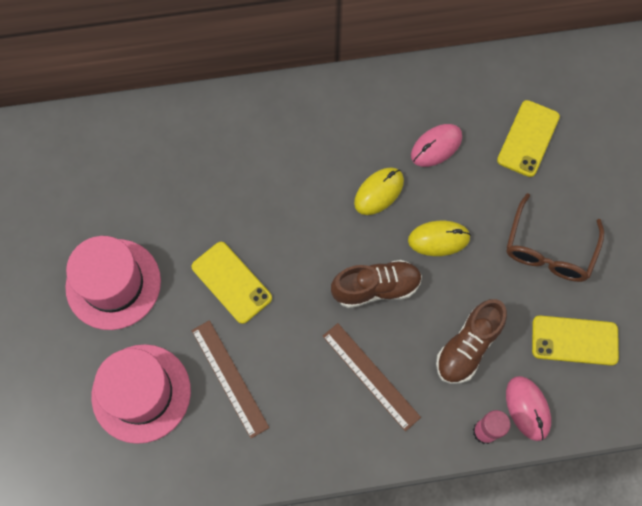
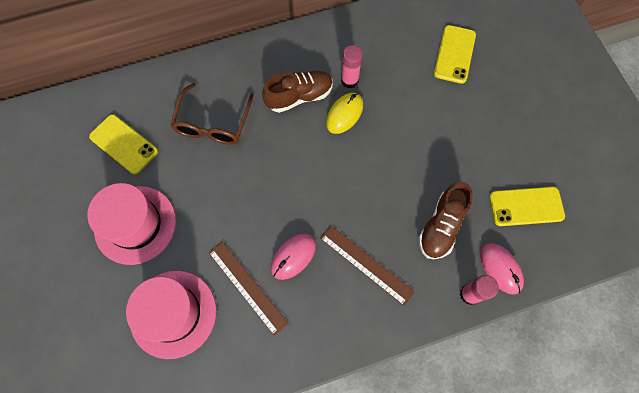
camera: 10 degrees left, 0 degrees up
yellow phone [192,242,272,324] -> yellow phone moved to [89,114,158,174]
brown shoe [331,260,422,308] -> brown shoe moved to [262,71,333,113]
yellow mouse [408,221,471,256] -> none
pink mouse [411,124,462,167] -> pink mouse moved to [271,234,316,280]
brown glasses [507,193,604,282] -> brown glasses moved to [170,83,254,145]
none -> pink glue stick [341,45,363,88]

